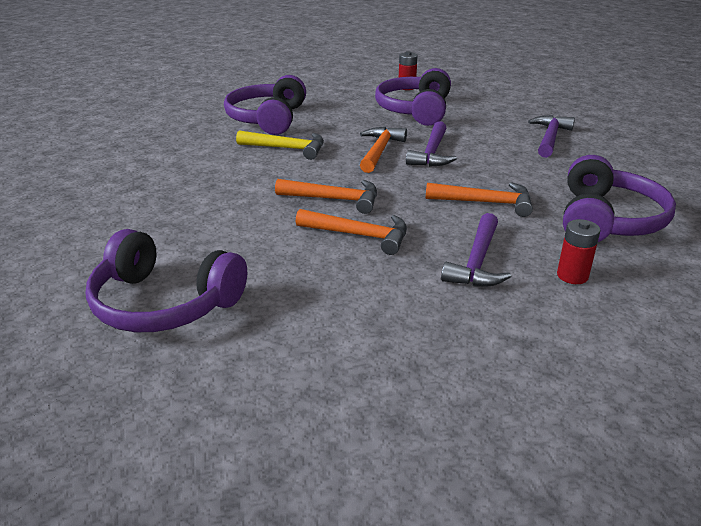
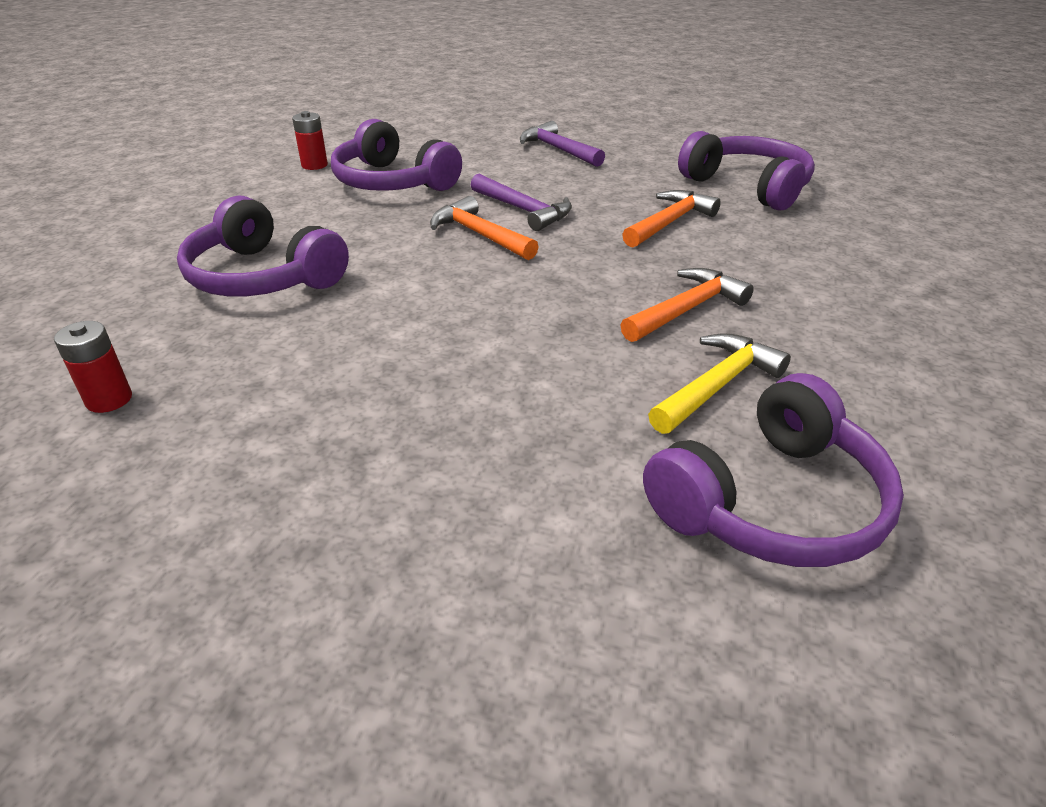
camera: 60 degrees left, 5 degrees up
yellow hammer [236,130,324,160] -> yellow hammer moved to [648,333,791,434]
orange hammer [275,179,377,214] -> none
purple hammer [441,213,511,287] -> none
red battery [557,219,601,284] -> red battery moved to [54,321,132,413]

